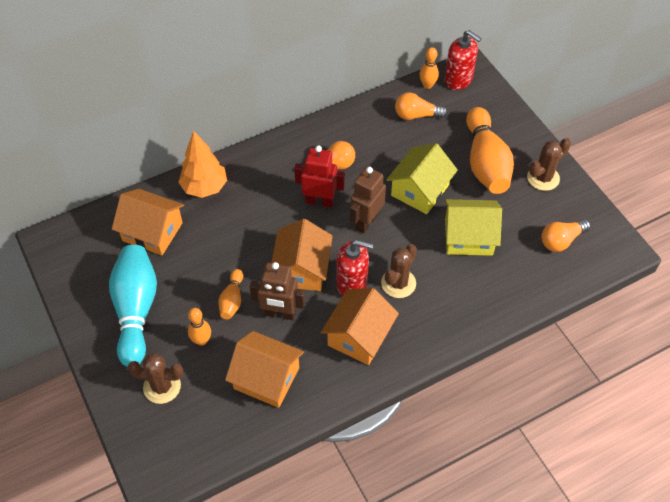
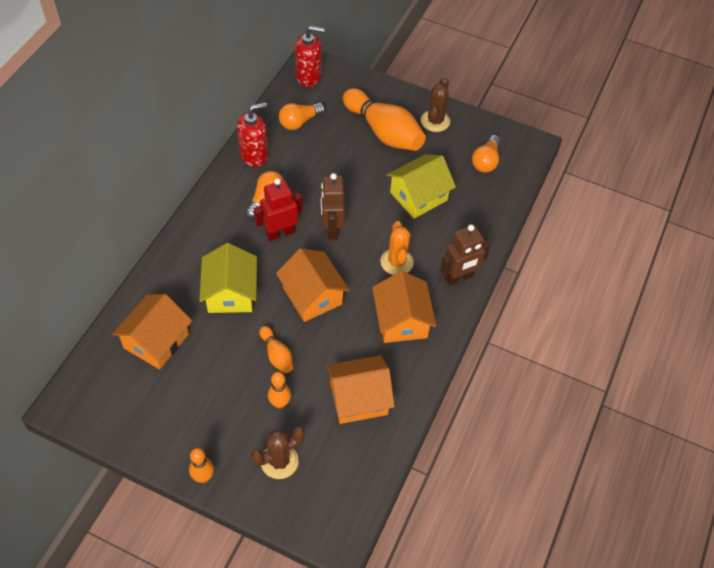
camera: 40 degrees left, 0 degrees up
turquoise bowling pin [109,245,157,367] -> none
orange house [112,189,184,255] -> orange house turned 45 degrees counterclockwise [112,294,192,369]
orange tree [179,131,227,198] -> none
brown robot [250,262,305,320] -> brown robot moved to [440,224,491,286]
red soap dispenser [337,240,373,296] -> red soap dispenser moved to [237,102,268,167]
brown cactus [381,244,417,298] -> orange cactus [381,221,414,275]
yellow house [386,143,458,214] -> yellow house moved to [199,243,257,313]
orange bowling pin [420,47,439,89] -> orange bowling pin moved to [189,448,214,483]

